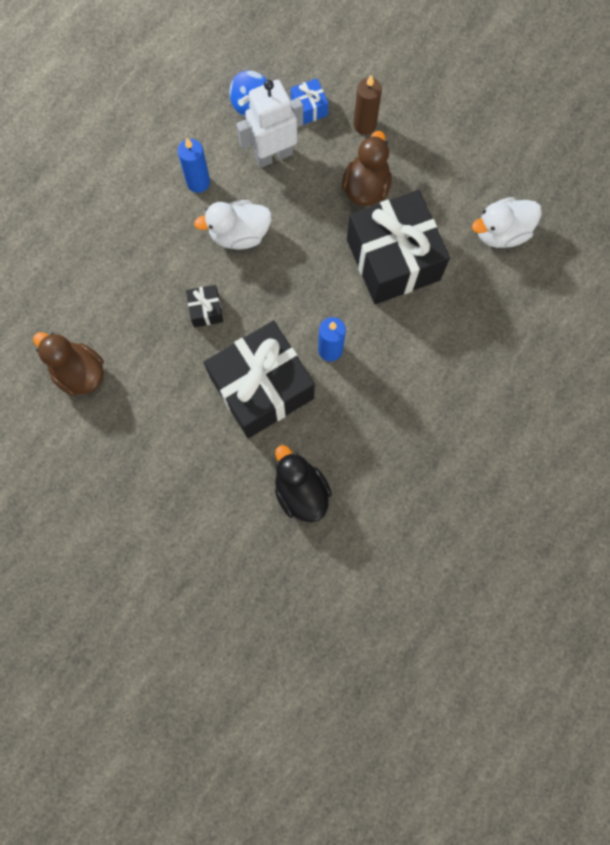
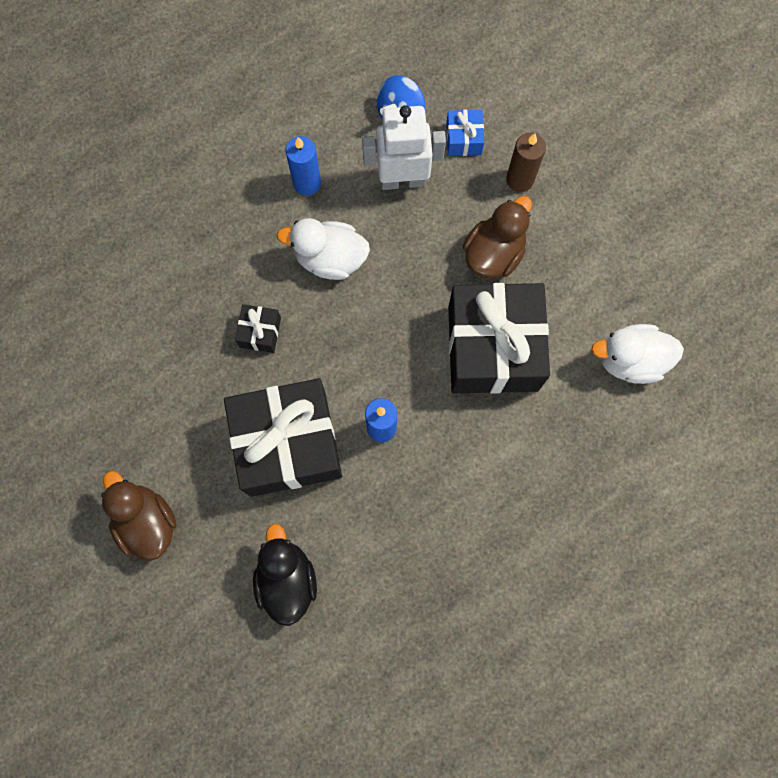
camera: 20 degrees right, 0 degrees up
brown duck [33,332,104,396] -> brown duck moved to [101,471,177,561]

